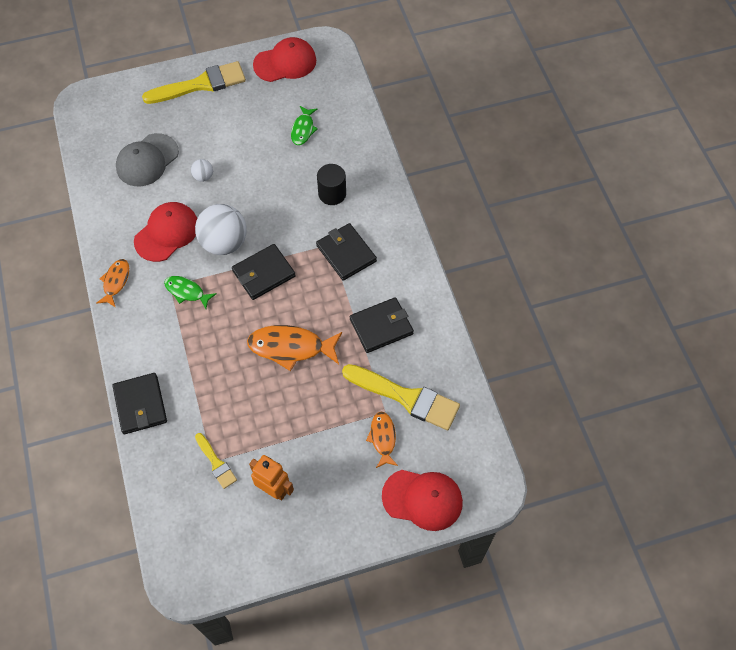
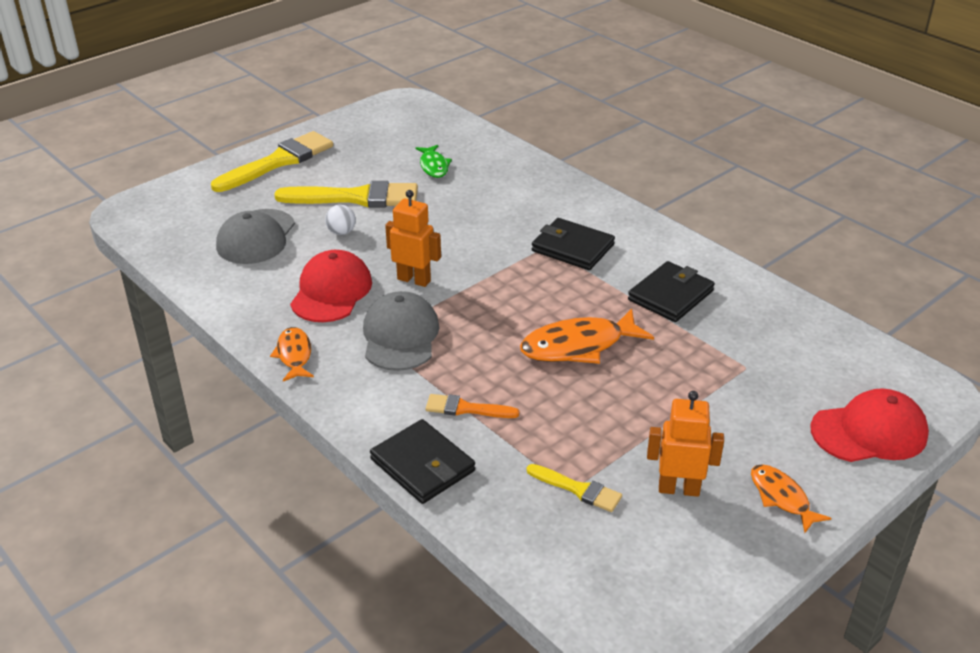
camera: 25 degrees left, 25 degrees down
green fish [164,276,217,309] -> grey cap [363,291,439,371]
white ball [195,204,247,255] -> orange robot [385,190,441,287]
black wallet [232,244,296,300] -> none
red cap [253,37,316,82] -> none
black cylinder [317,164,346,205] -> none
yellow brush [342,364,460,430] -> yellow brush moved to [274,181,418,208]
orange fish [366,412,398,468] -> orange fish moved to [751,464,832,533]
none -> orange brush [426,394,519,418]

